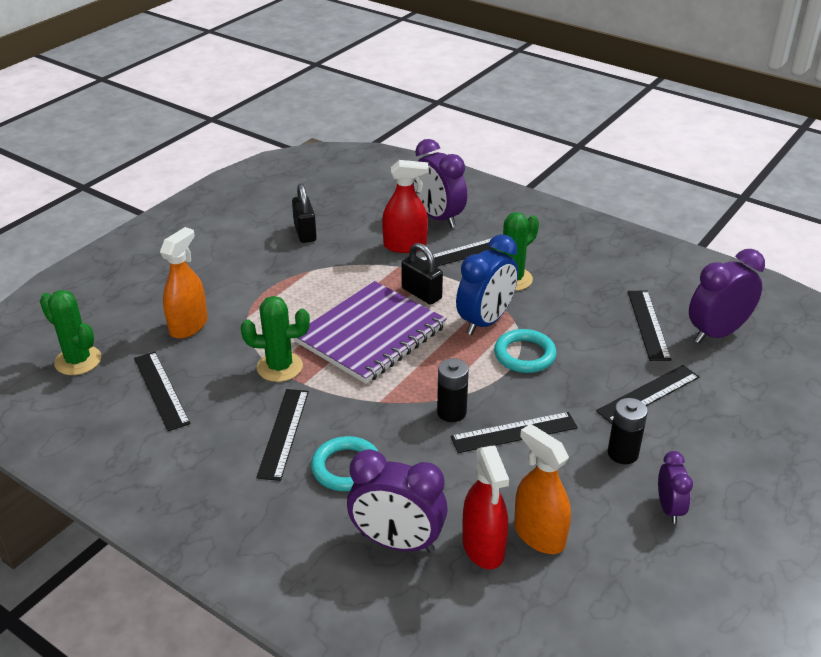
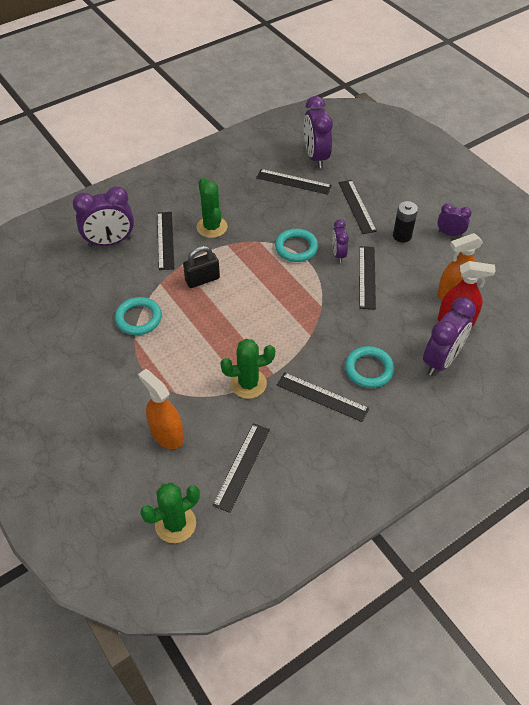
camera: 70 degrees left, 15 degrees up
black ruler [134,352,191,431] -> black ruler turned 60 degrees counterclockwise [213,423,270,513]
green cactus [241,296,310,382] -> green cactus turned 60 degrees clockwise [220,339,275,399]
black padlock [292,184,317,243] -> none
purple notebook [294,281,447,384] -> none
red spray bottle [382,160,428,253] -> none
black battery [437,358,469,422] -> none
blue clock [456,234,518,335] -> none
none -> turquoise ring [115,297,162,335]
none -> purple clock [332,220,349,263]

